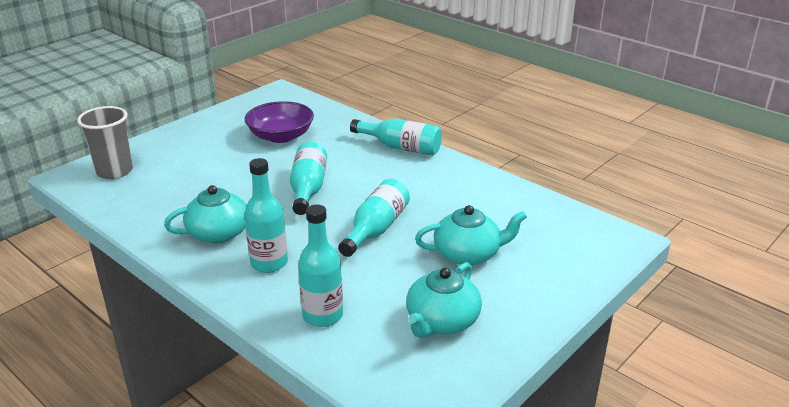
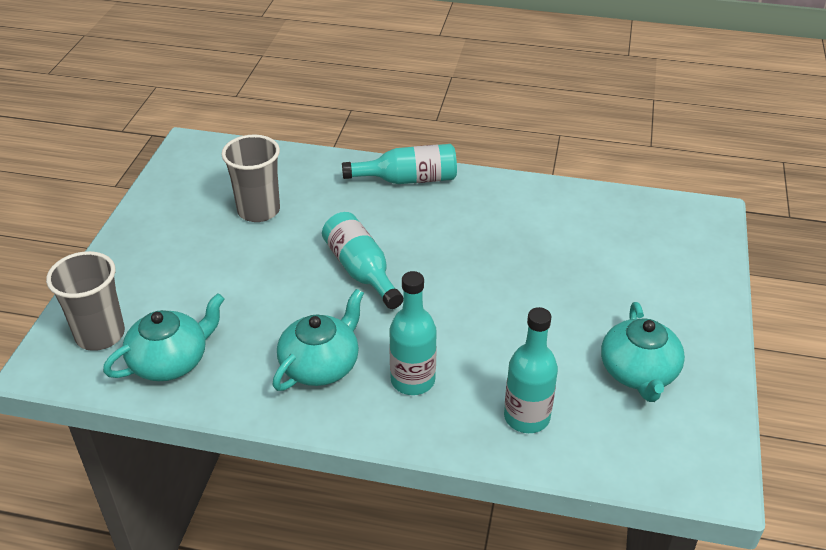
camera: 30 degrees left, 10 degrees up
purple bowl [245,101,314,143] -> grey cup [221,135,280,222]
turquoise bottle [338,179,410,257] -> none
turquoise teapot [415,205,527,265] -> turquoise teapot moved to [103,293,225,381]

